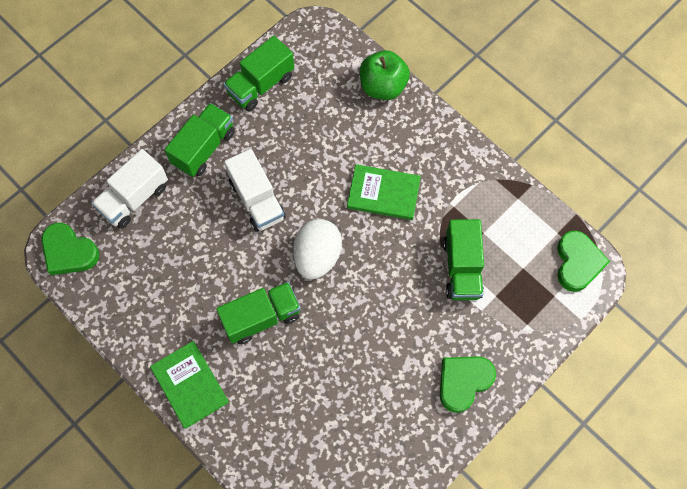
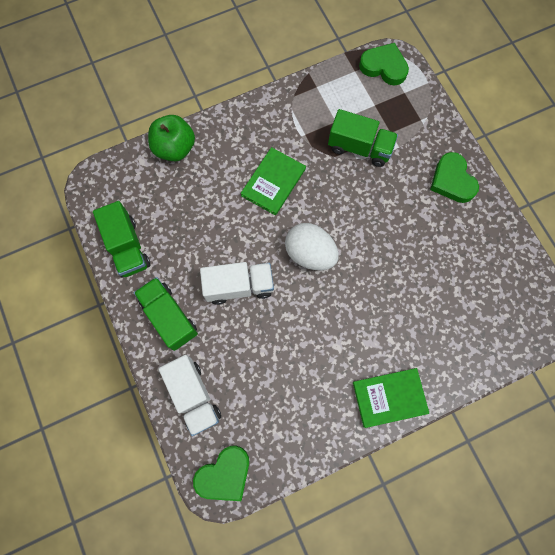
camera: 70 degrees left, 5 degrees up
green truck [216,282,301,344] -> none

